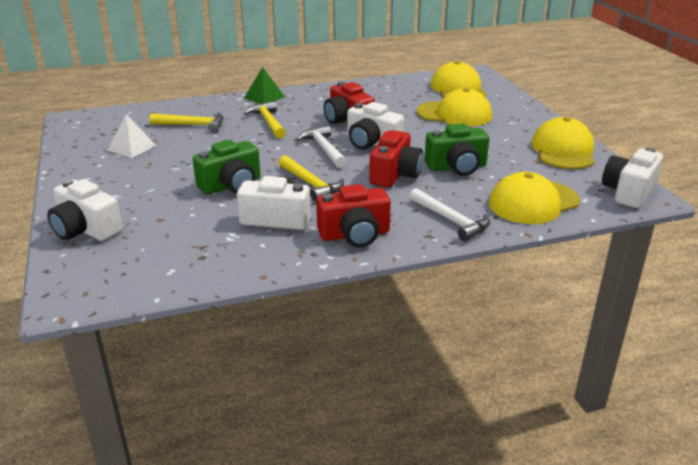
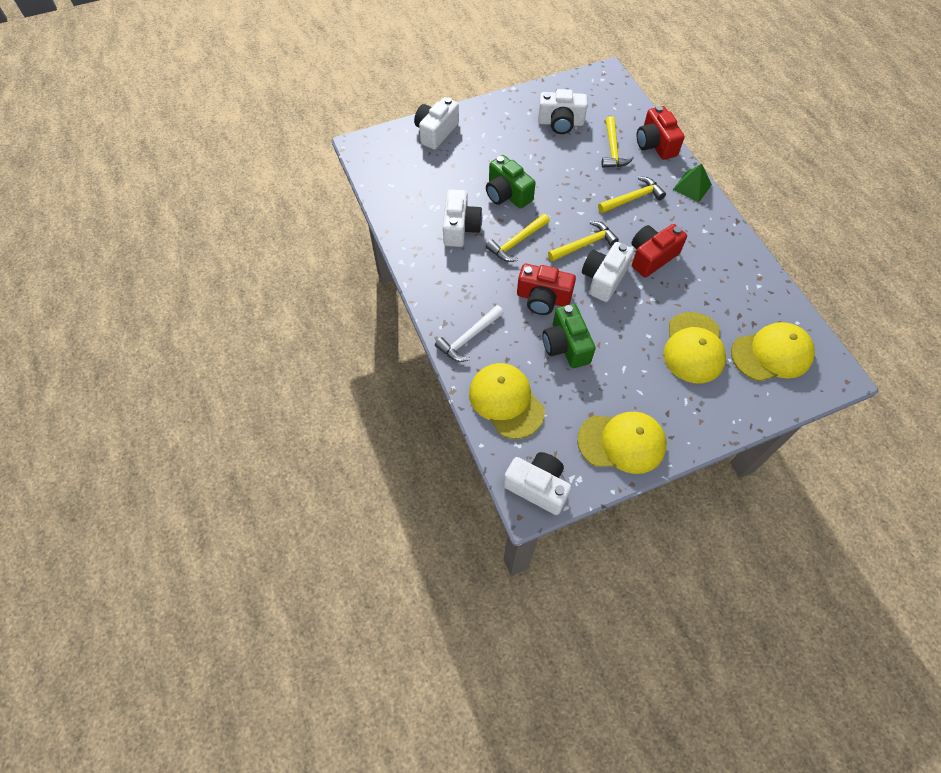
camera: 85 degrees right, 30 degrees up
white pyramid [107,114,156,158] -> white camera [538,89,587,134]
white hammer [297,125,347,168] -> yellow hammer [548,221,619,262]
red camera [316,184,391,247] -> red camera moved to [637,106,685,160]

